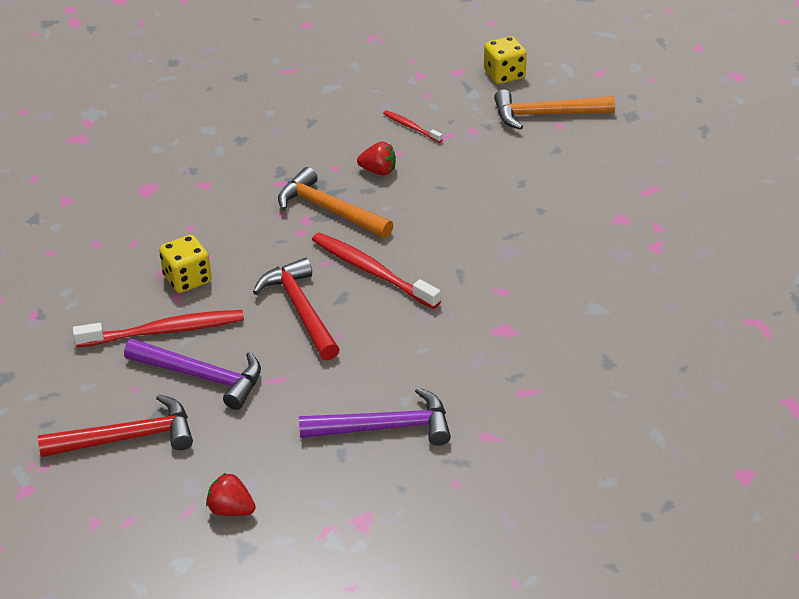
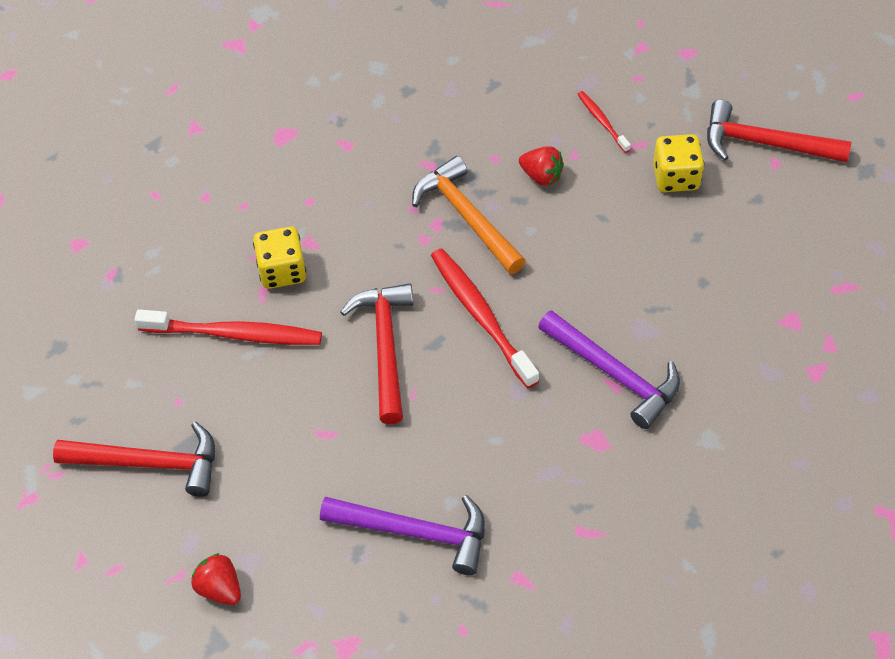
camera: 20 degrees right, 15 degrees up
purple hammer [124,339,261,410] -> purple hammer moved to [538,310,680,429]
yellow dice [484,36,527,84] -> yellow dice moved to [653,134,704,192]
orange hammer [494,89,615,130] -> red hammer [707,100,852,162]

